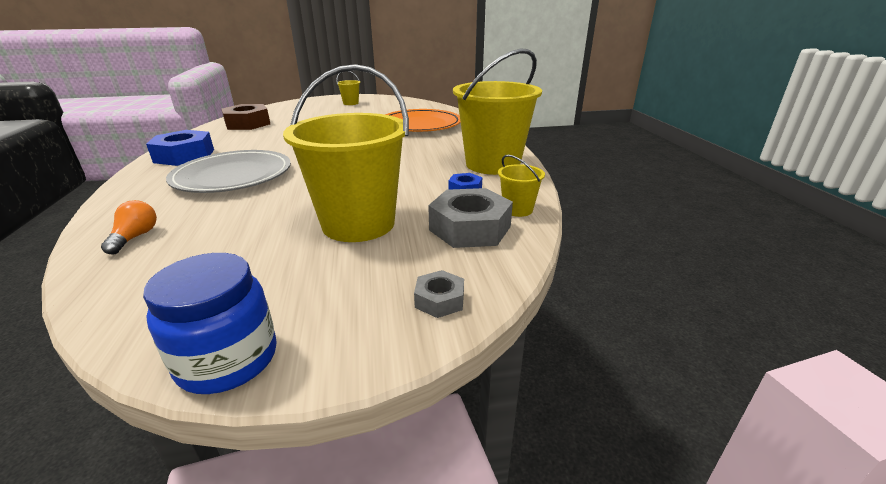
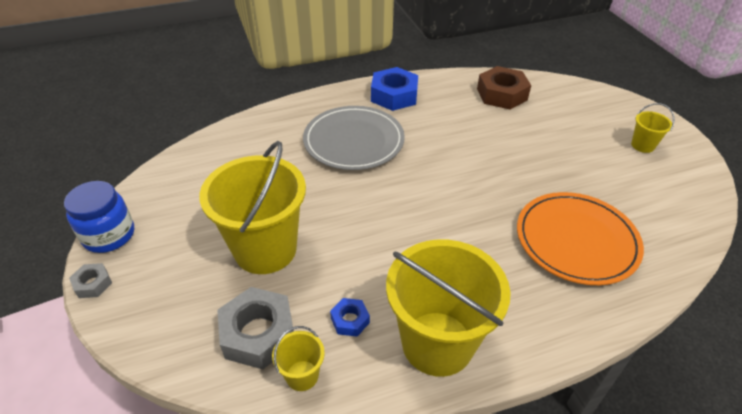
camera: 80 degrees right, 15 degrees up
orange light bulb [101,200,157,255] -> none
grey nut [414,270,464,318] -> grey nut moved to [69,263,112,298]

